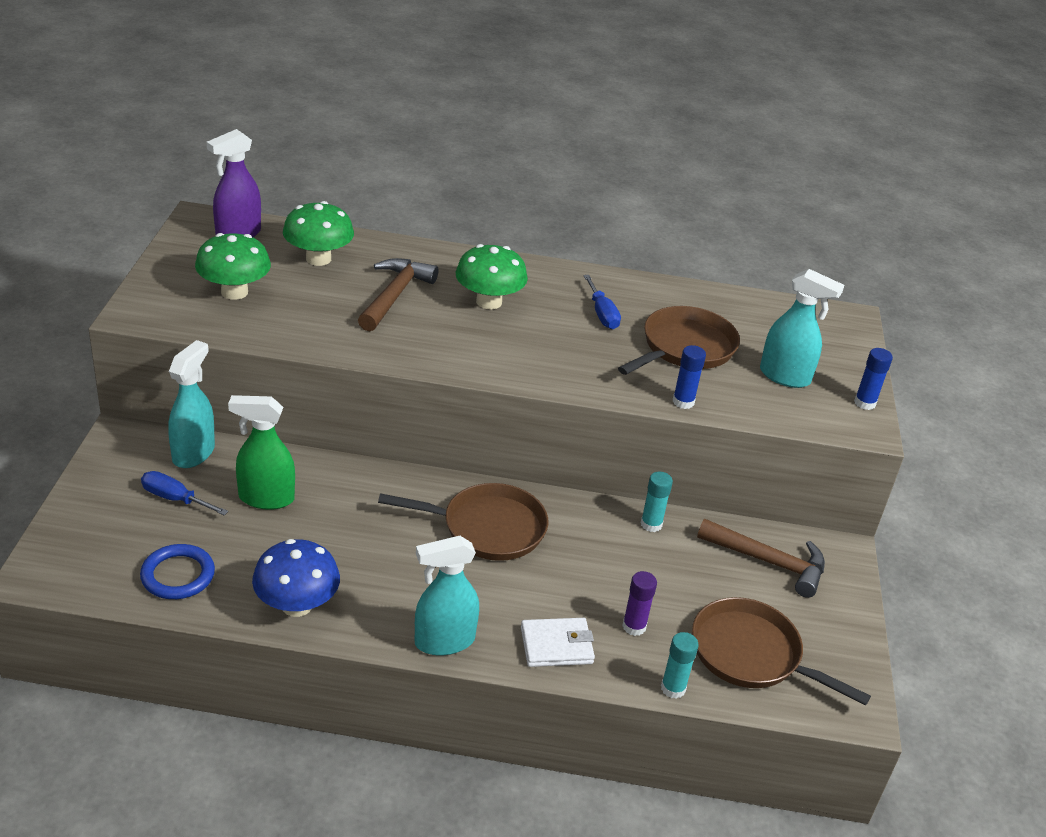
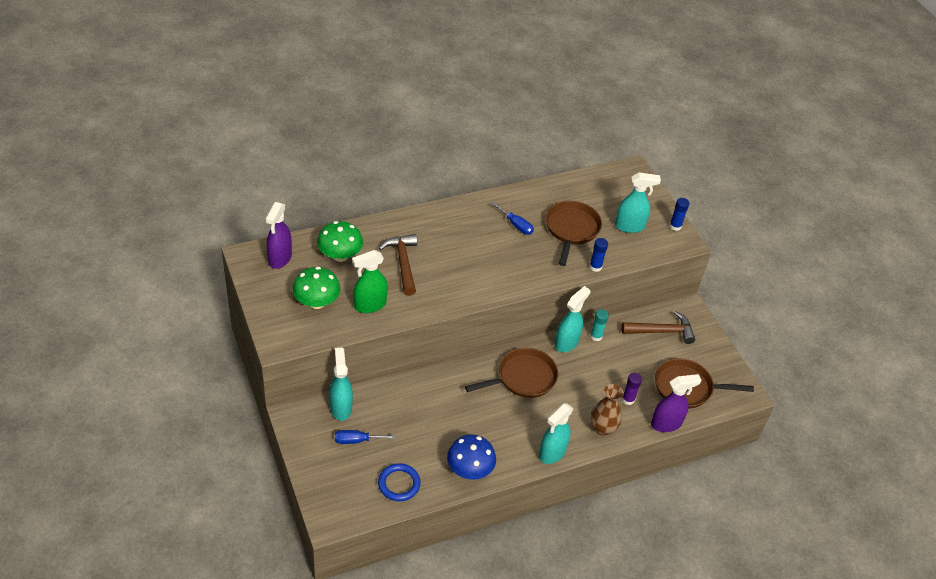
camera: 30 degrees left, 10 degrees up
green spray bottle [228,395,295,510] -> green spray bottle moved to [352,250,388,313]
green mushroom [456,244,528,309] -> none
white wallet [521,618,595,667] -> brown vase [590,384,624,436]
turquoise glue stick [661,632,699,699] -> purple spray bottle [651,374,701,432]
none -> turquoise spray bottle [555,286,590,352]

